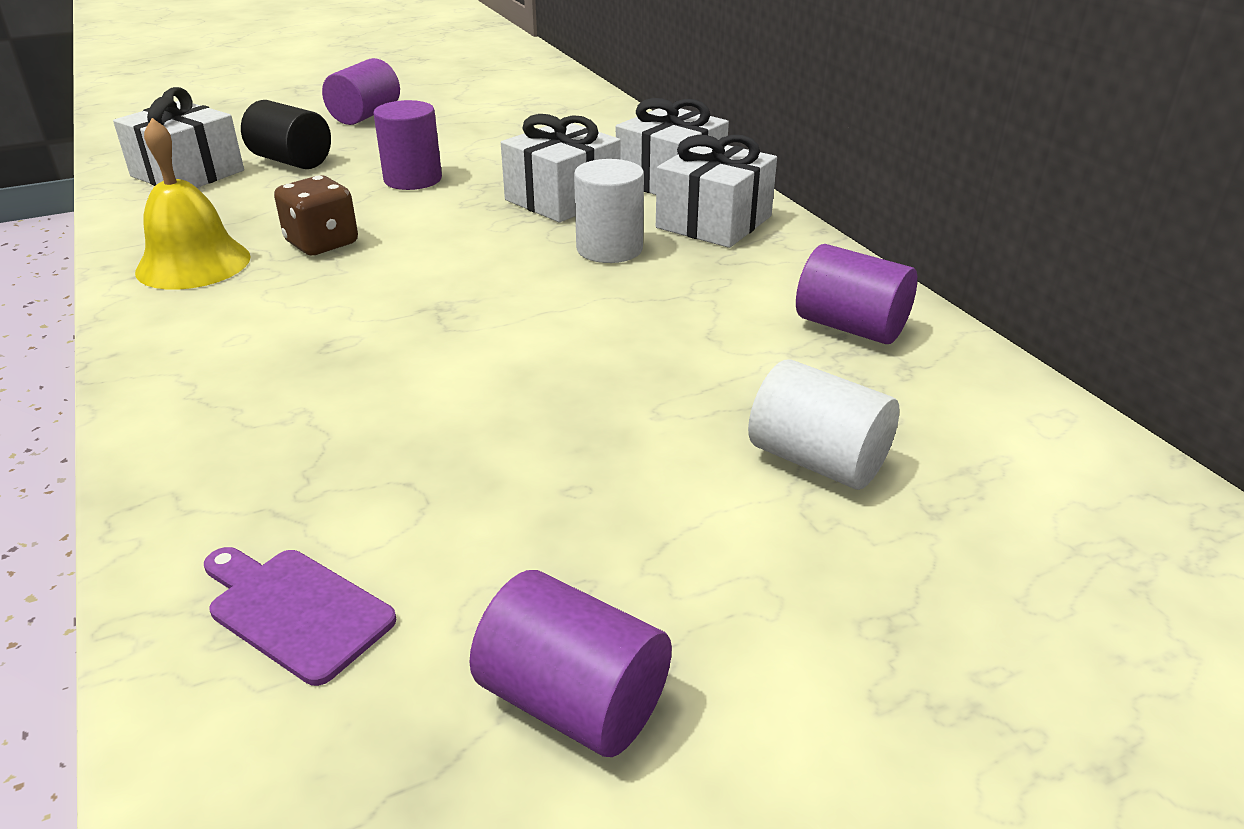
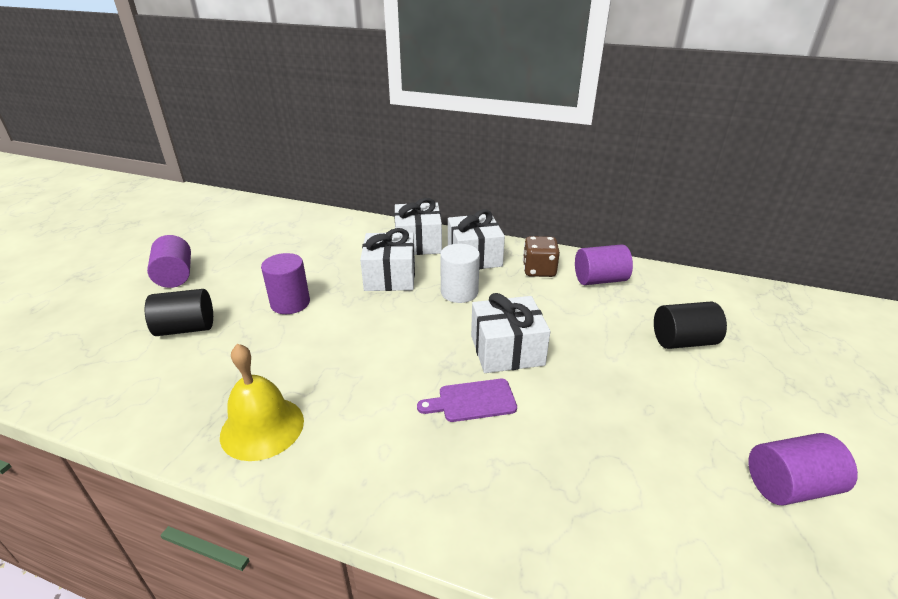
camera: 45 degrees left, 0 degrees up
white gift [113,87,244,188] -> white gift moved to [471,293,550,373]
purple cutting board [204,547,397,686] -> purple cutting board moved to [417,379,517,422]
brown dice [274,176,358,255] -> brown dice moved to [523,236,560,277]
white cylinder [748,360,899,490] -> black cylinder [654,301,727,349]

